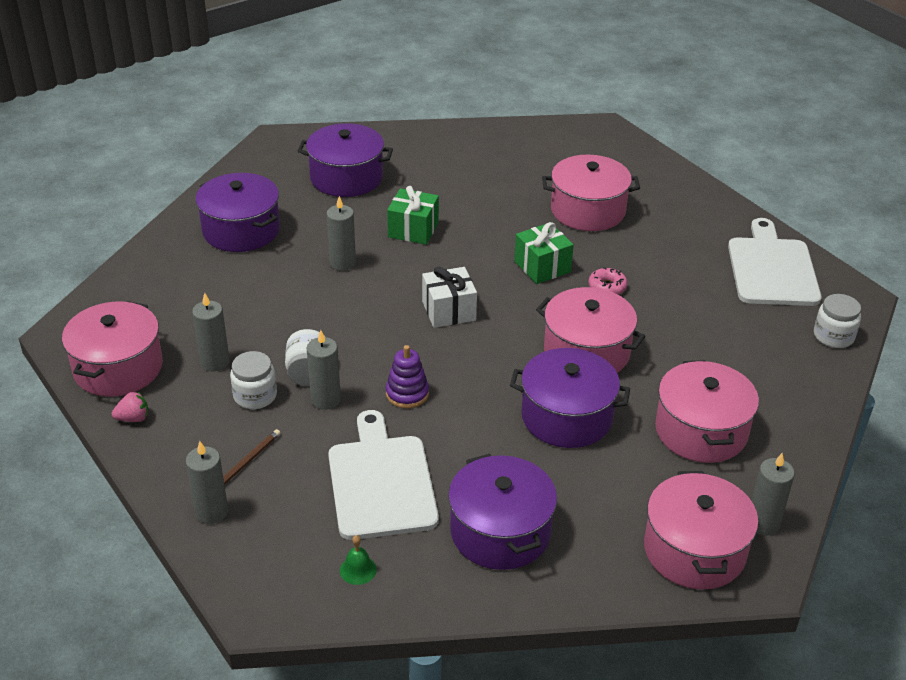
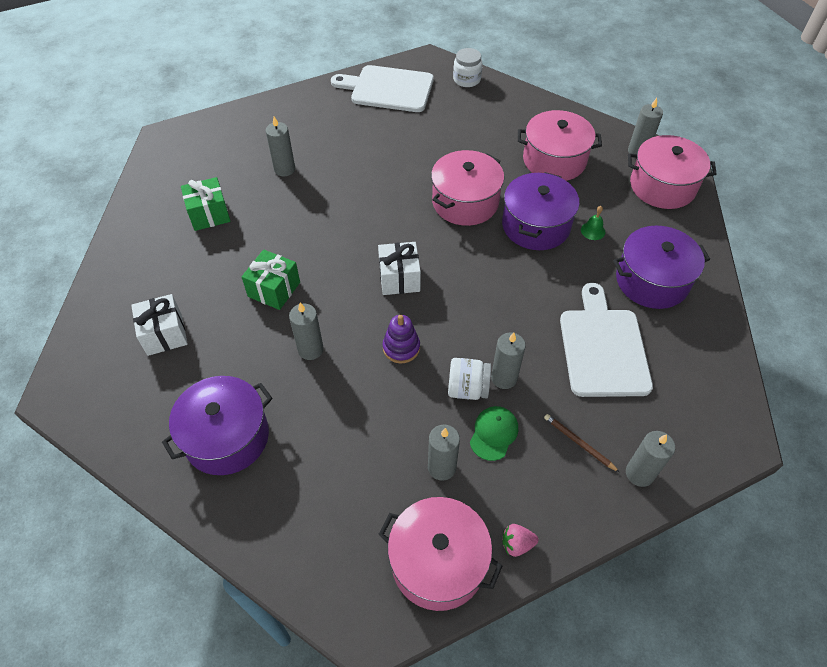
camera: 80 degrees left, 15 degrees up
pink strawberry [112,392,148,422] -> pink strawberry turned 90 degrees counterclockwise [503,524,538,557]
white jar [230,351,277,409] -> green cap [470,406,518,461]
purple pot [298,123,393,197] -> white gift [131,294,188,356]
white cutting board [328,410,439,540] -> white cutting board turned 90 degrees clockwise [560,283,653,397]
green bell [340,535,377,585] -> green bell moved to [581,206,605,240]
purple stacking toy [386,345,429,408] -> purple stacking toy moved to [382,315,420,363]
green gift [514,222,574,284] -> green gift moved to [181,177,231,231]
pink pot [542,155,640,231] -> grey candle [266,116,295,176]
pink donut [589,267,628,295] -> none

